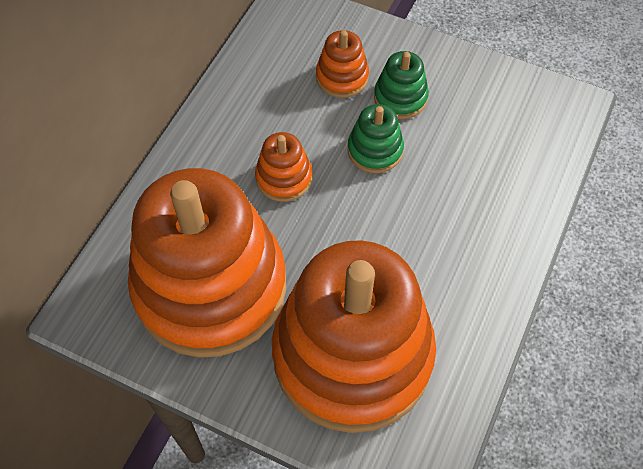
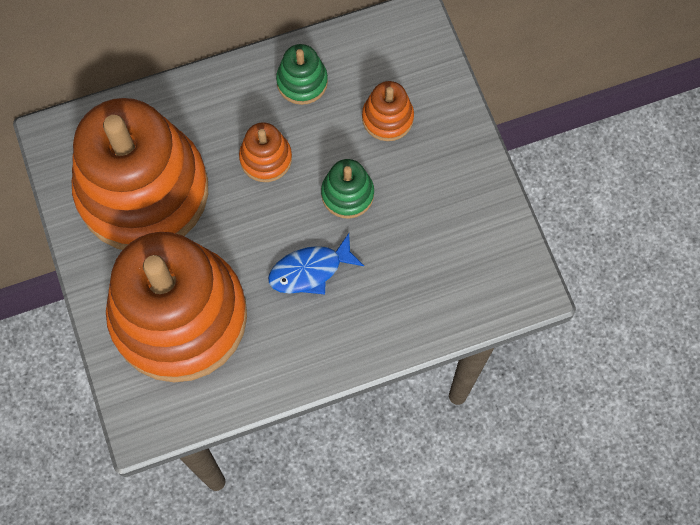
camera: 45 degrees right, 10 degrees up
green stacking toy [374,51,429,119] -> green stacking toy moved to [276,44,328,105]
none -> blue fish [268,233,364,294]

